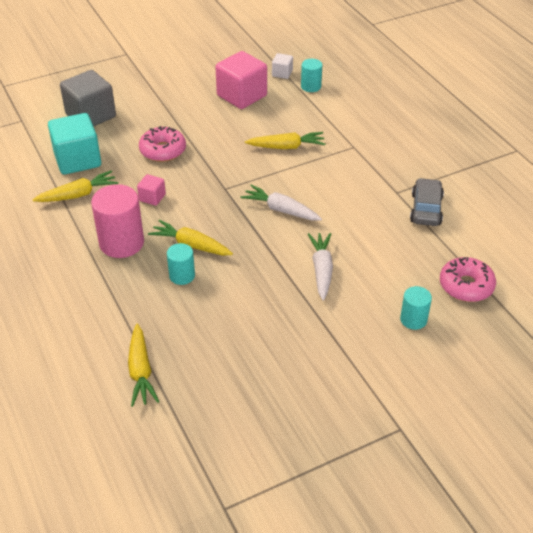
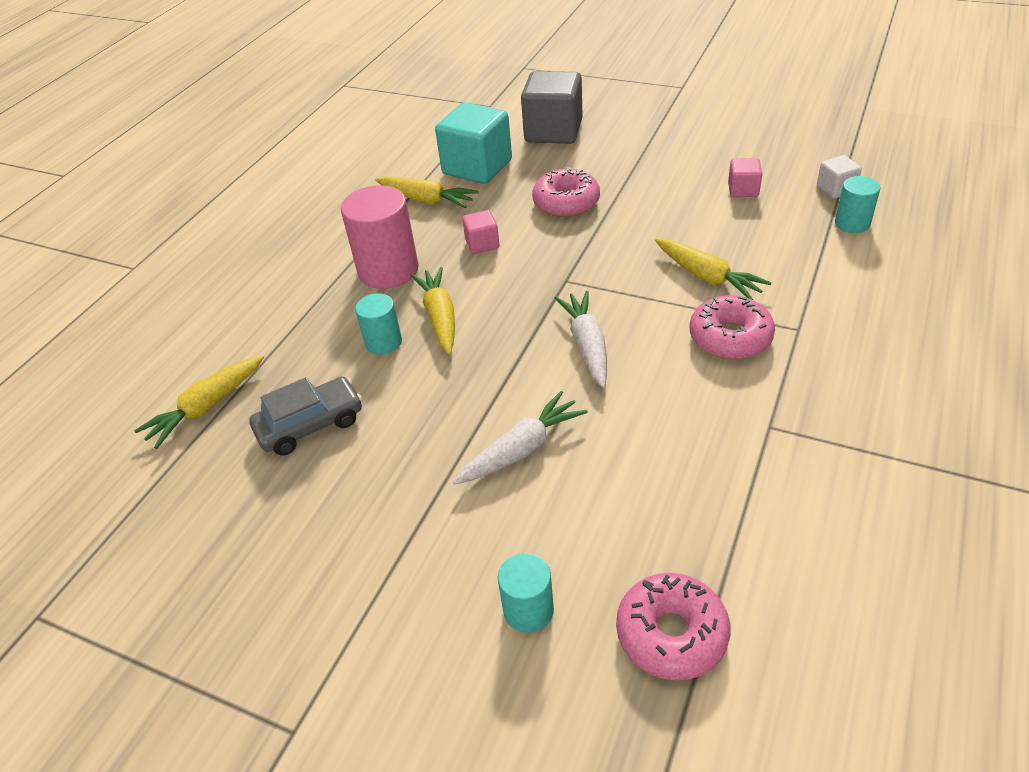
camera: 55 degrees right, 0 degrees up
pink cube [215,51,267,109] -> pink cube [728,158,762,197], size x0.48
grey car [410,178,444,226] -> grey car moved to [249,377,362,456]
none -> pink donut [690,295,775,359]

